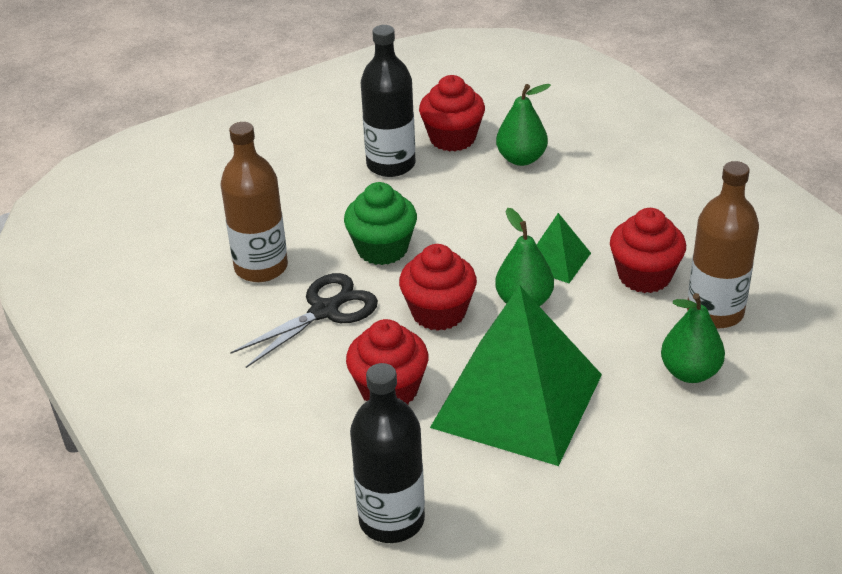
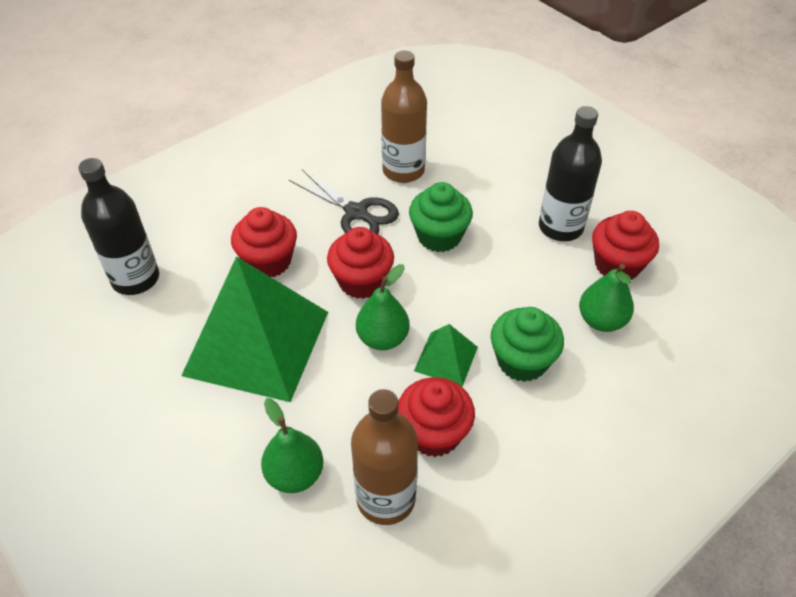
camera: 80 degrees right, 10 degrees up
none -> green cupcake [491,307,564,382]

